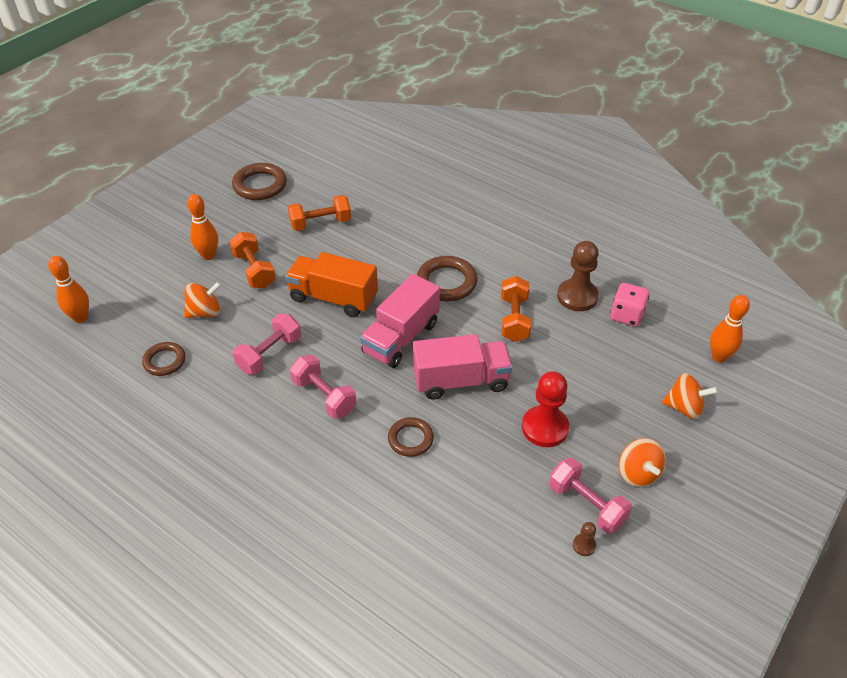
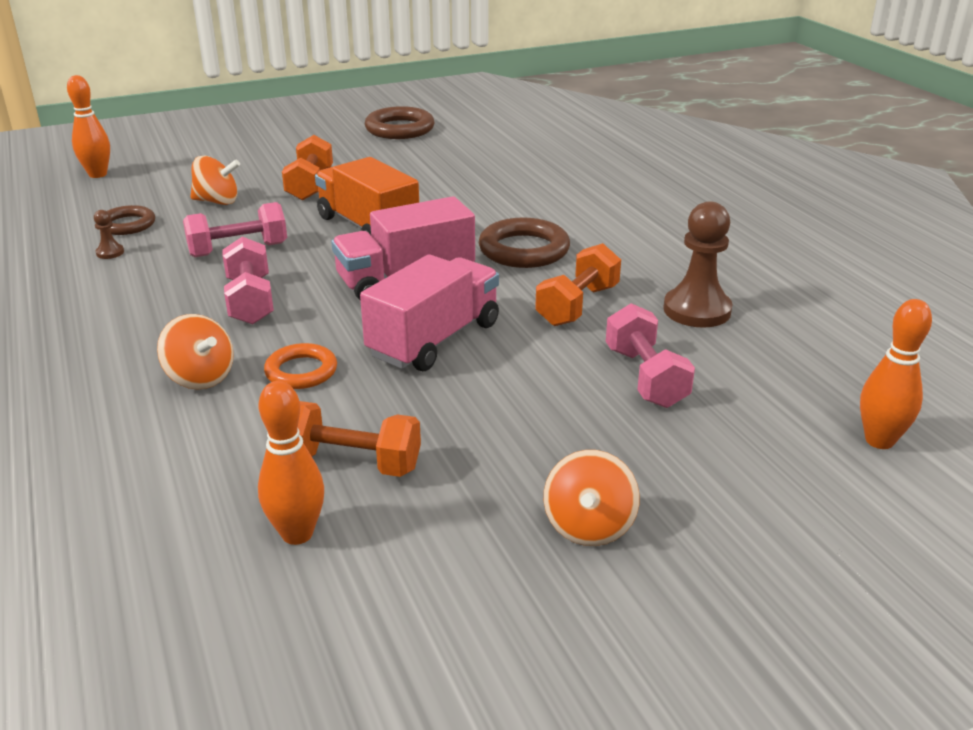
camera: 30 degrees right, 15 degrees down
orange bowling pin [187,194,218,260] -> orange bowling pin moved to [258,381,324,545]
orange dumbbell [288,195,351,231] -> orange dumbbell moved to [298,401,421,477]
brown ring [388,417,434,457] -> orange ring [264,343,337,389]
pink truck [413,334,513,400] -> pink truck turned 75 degrees counterclockwise [360,254,499,371]
red pawn [522,371,569,447] -> none
pink dumbbell [549,458,632,534] -> pink dumbbell moved to [606,303,695,408]
brown pawn [573,522,596,556] -> brown pawn moved to [94,210,124,259]
pink dice [610,283,649,327] -> none
orange spinning top [662,373,718,419] -> orange spinning top moved to [157,314,234,390]

